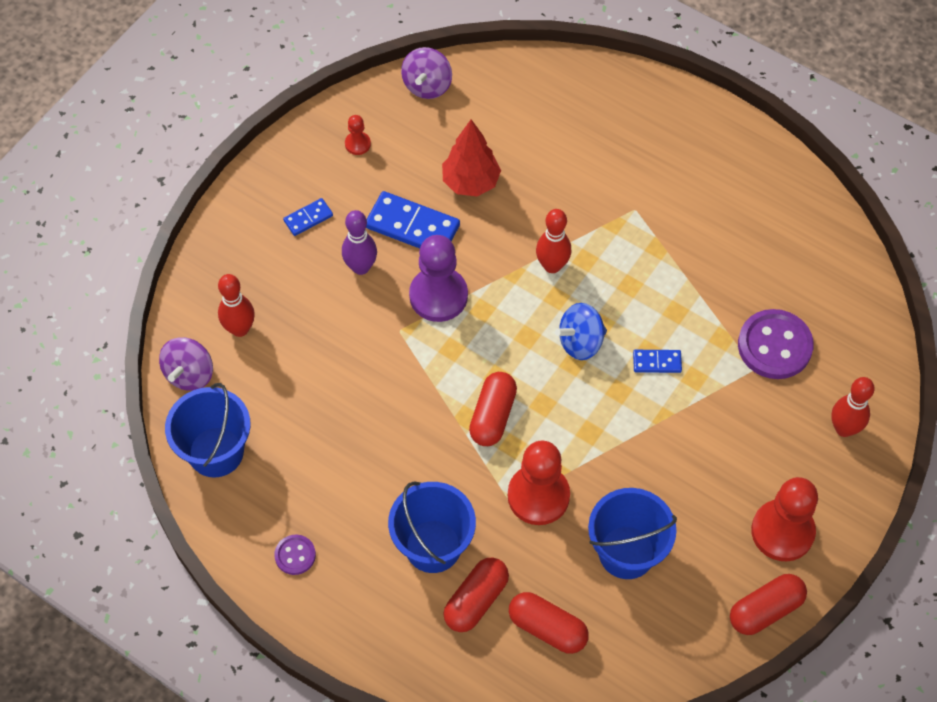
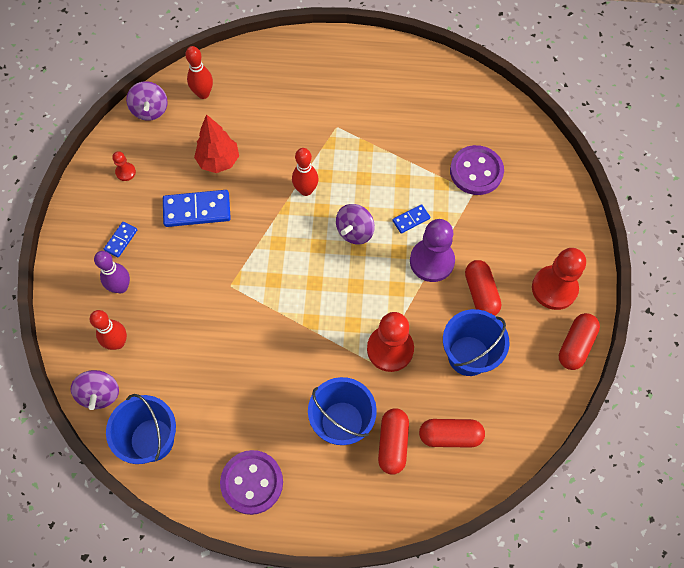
camera: 30 degrees left, 5 degrees up
purple button [274,535,316,575] -> purple button [220,450,283,515], size x1.93
purple bowling pin [342,210,377,275] -> purple bowling pin moved to [94,251,130,293]
purple pawn [409,235,468,322] -> purple pawn moved to [410,219,455,282]
red capsule [469,372,517,446] -> red capsule moved to [465,260,501,316]
blue spinning top [555,303,607,360] -> purple spinning top [336,204,375,244]
red bowling pin [831,377,875,437] -> red bowling pin moved to [185,46,213,99]

